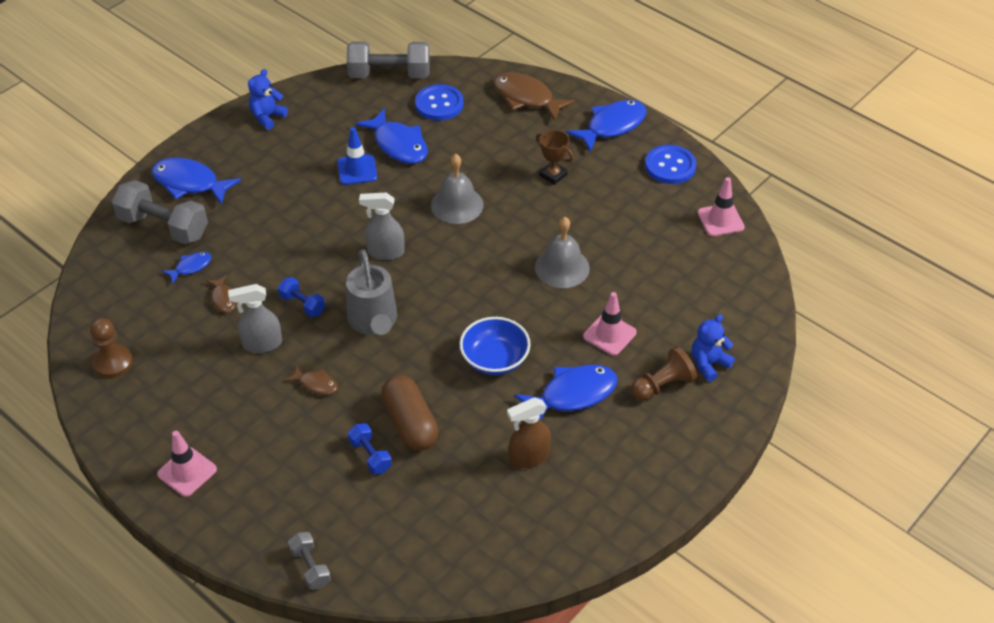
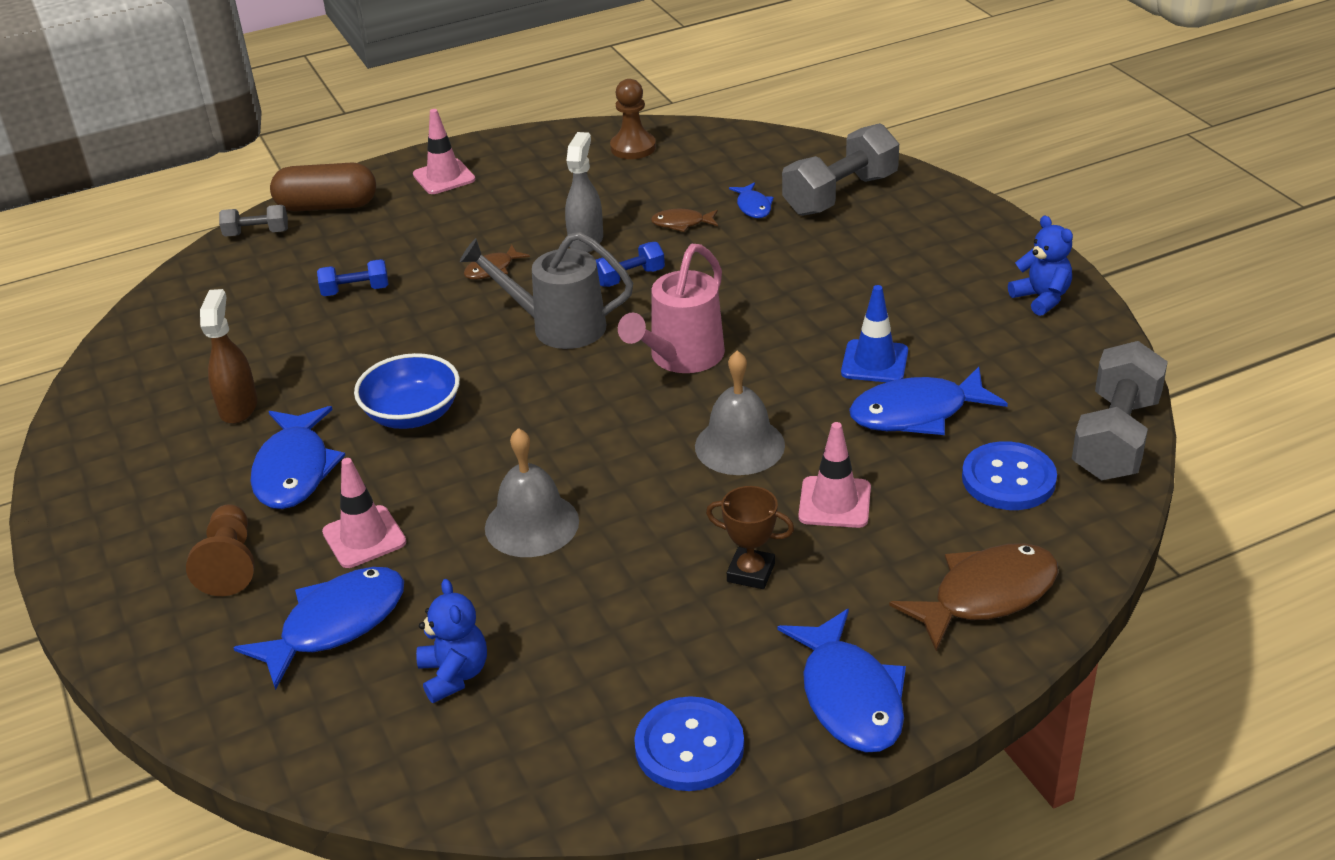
camera: 115 degrees right, 10 degrees down
blue fish [151,158,241,205] -> blue fish moved to [233,567,404,690]
grey spray bottle [359,192,405,260] -> pink watering can [618,244,725,373]
brown capsule [381,375,438,451] -> brown capsule moved to [270,163,376,211]
brown trophy [536,130,573,185] -> brown trophy turned 45 degrees clockwise [706,486,794,589]
blue teddy bear [692,314,735,382] -> blue teddy bear moved to [416,579,487,703]
pink traffic cone [698,177,745,236] -> pink traffic cone moved to [798,422,871,528]

